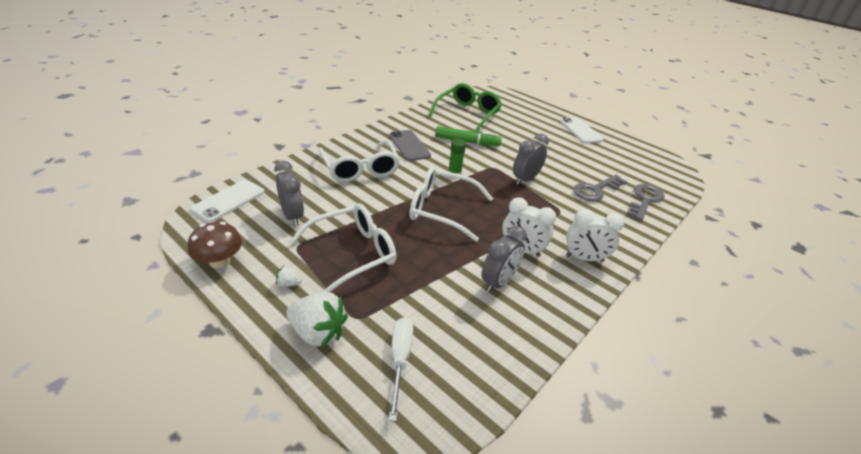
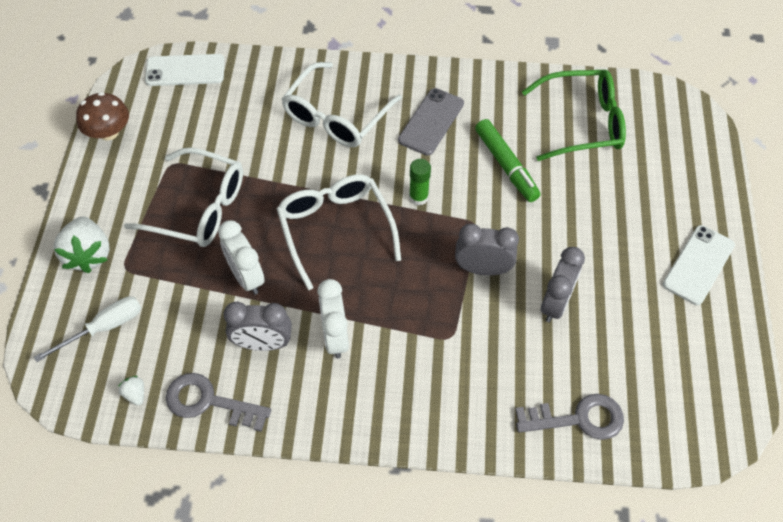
camera: 55 degrees right, 20 degrees up
grey clock [274,161,304,226] -> grey clock moved to [541,247,585,322]
white strawberry [276,266,302,287] -> white strawberry moved to [118,376,144,406]
white clock [566,209,624,262] -> white clock moved to [218,220,265,295]
grey key [573,175,627,201] -> grey key moved to [166,373,271,432]

